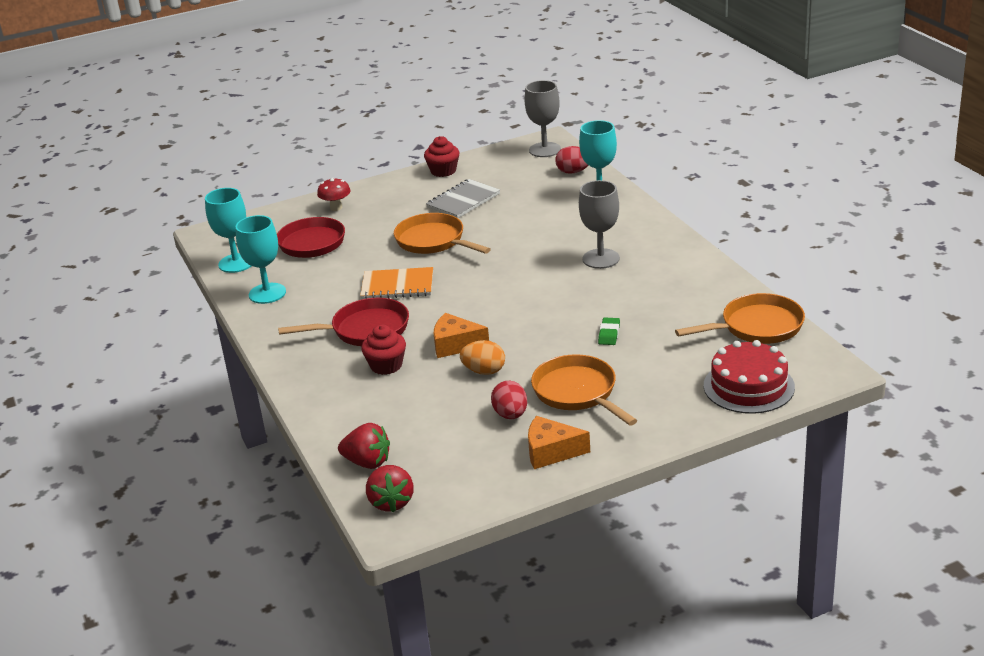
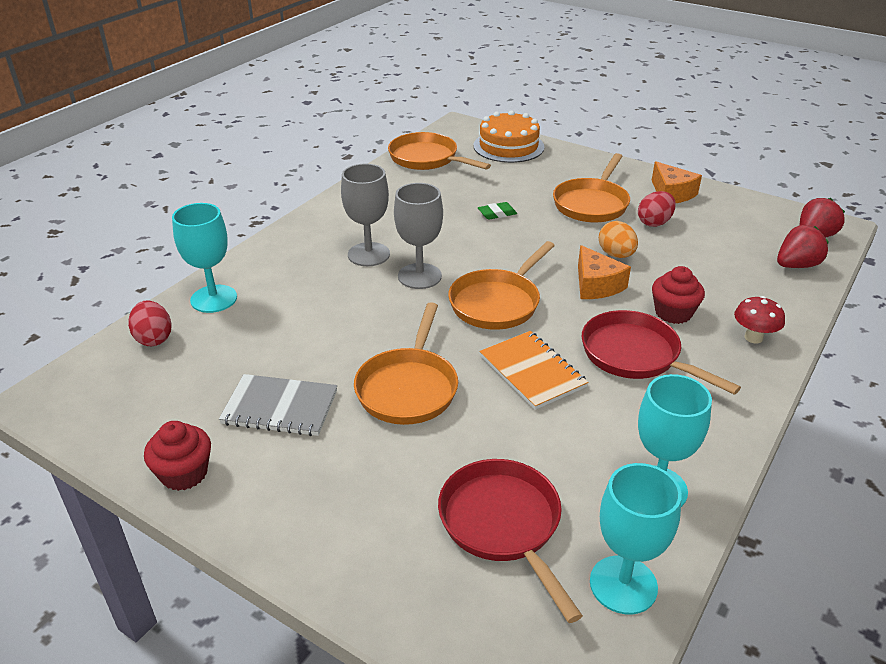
camera: 125 degrees left, 5 degrees up
red mushroom [317,178,351,211] -> red mushroom moved to [734,296,785,343]
red strawberry [338,423,390,469] -> red strawberry turned 75 degrees clockwise [777,225,829,268]
grey goblet [525,80,561,157] -> grey goblet moved to [394,183,443,289]
red cake [704,340,795,414] -> orange cake [473,110,544,163]
none -> orange pan [448,241,555,330]

